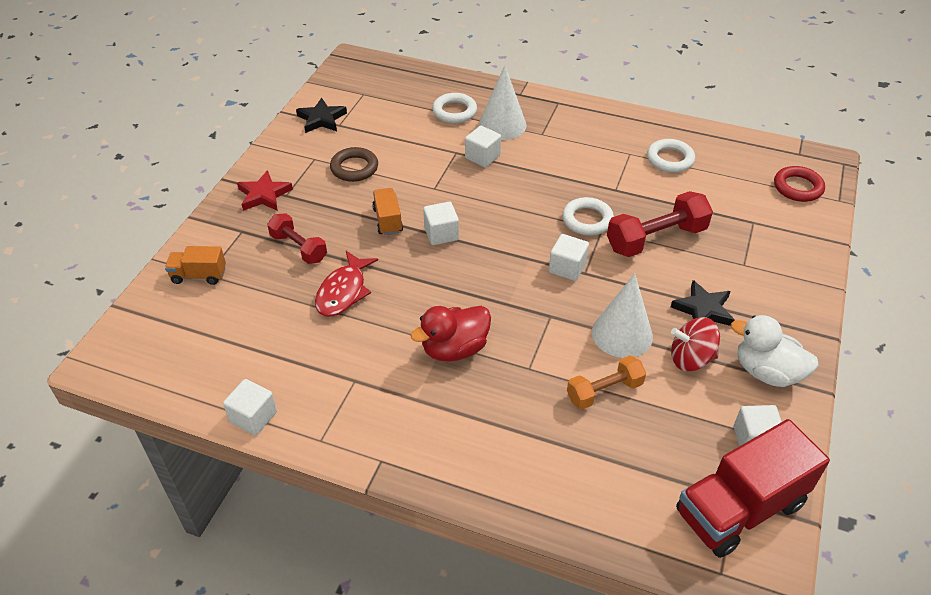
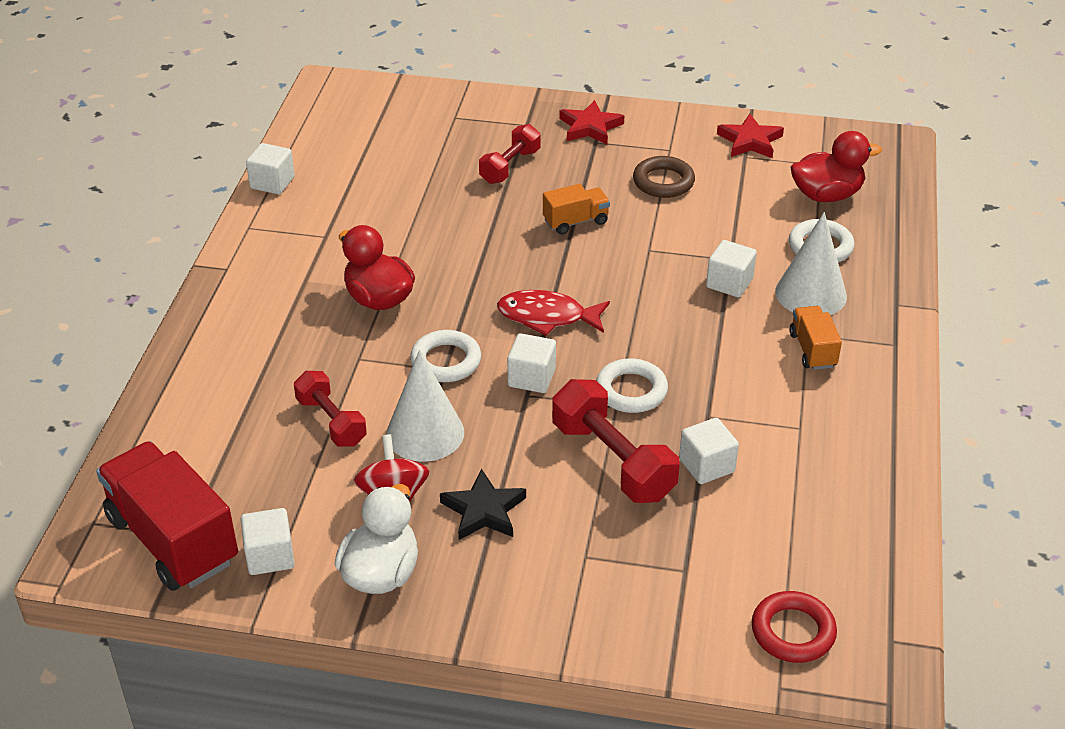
camera: 80 degrees right, 5 degrees down
orange truck [165,246,226,285] -> orange truck moved to [789,306,842,370]
black star [296,98,347,133] -> red star [717,114,784,158]
red fish [315,251,378,317] -> red fish moved to [497,290,610,336]
white cube [423,202,459,245] -> white cube moved to [679,418,739,484]
orange dumbbell [567,355,646,409] -> red dumbbell [294,371,367,447]
white ring [647,139,695,173] -> white ring moved to [410,330,481,382]
none -> red duck [791,131,882,202]

